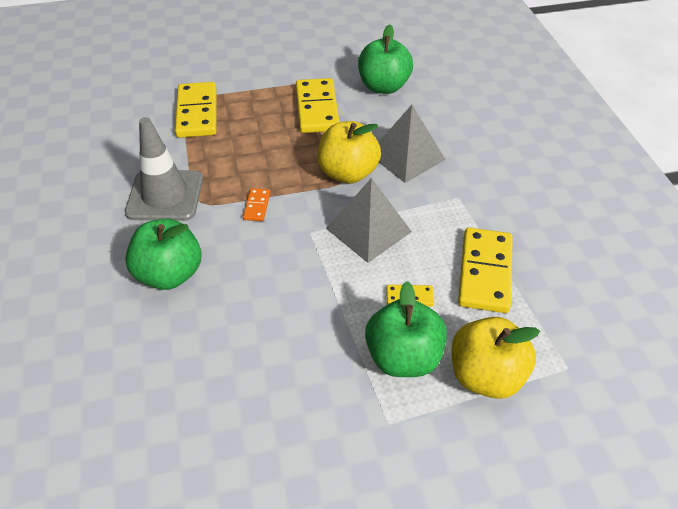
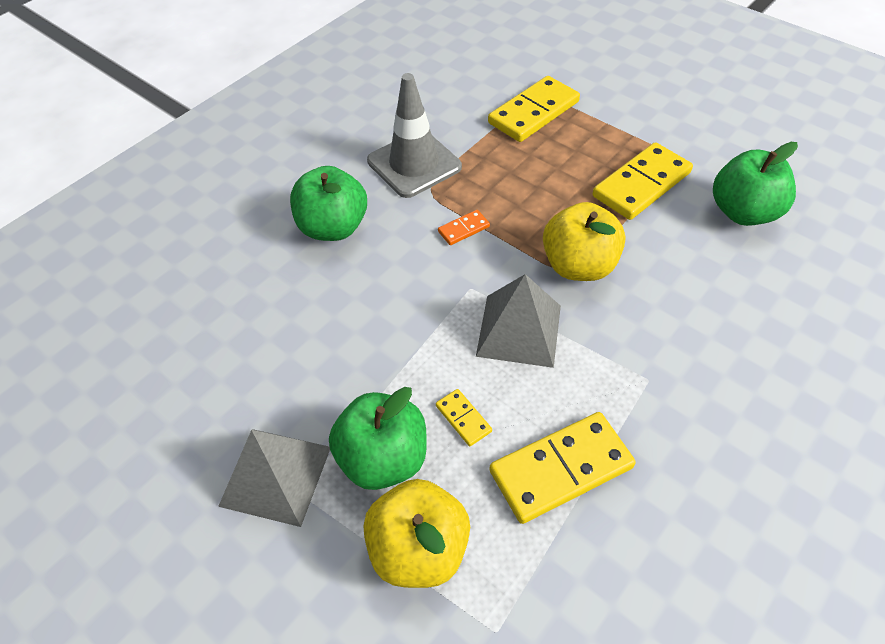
camera: 55 degrees right, 5 degrees up
grey pyramid [378,105,446,183] -> grey pyramid moved to [218,429,330,527]

